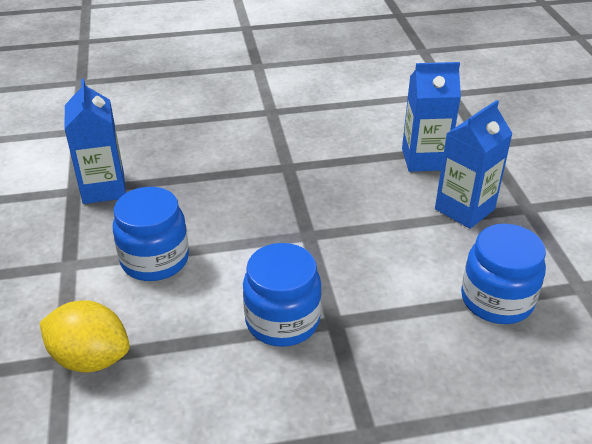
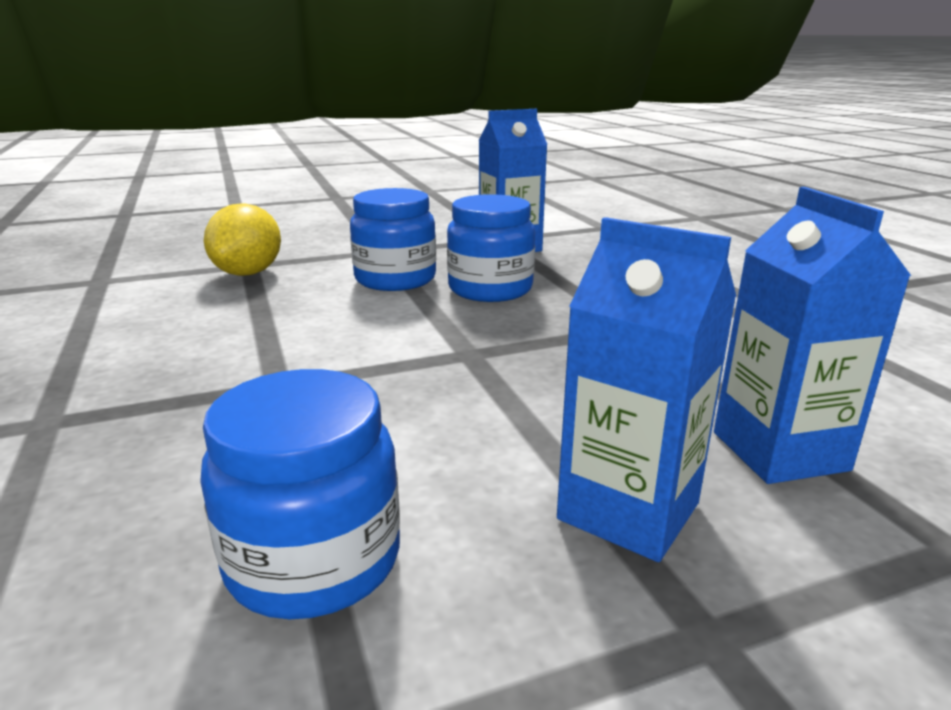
camera: 80 degrees right, 15 degrees down
blue jar [243,243,322,347] -> blue jar moved to [447,194,535,302]

